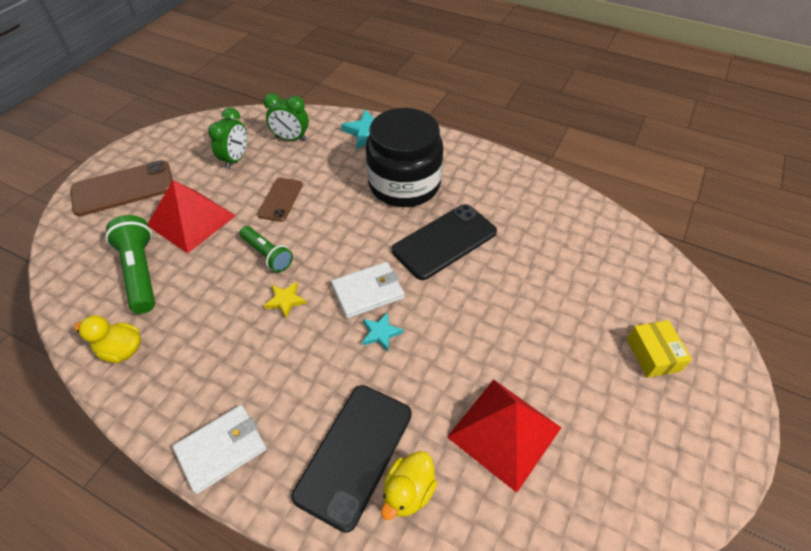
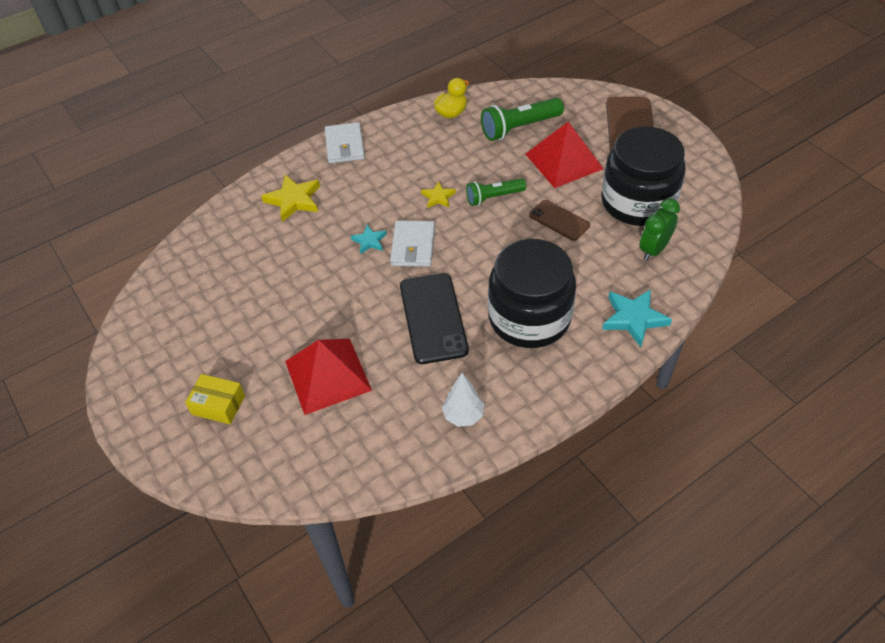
camera: 120 degrees right, 0 degrees up
green flashlight [105,215,155,314] -> green flashlight turned 150 degrees clockwise [481,98,564,141]
green clock [208,108,247,169] -> black jar [601,126,685,226]
black phone [292,385,412,533] -> yellow star [261,175,320,222]
yellow duck [381,451,437,520] -> none
red pyramid [447,380,561,493] -> red pyramid moved to [285,339,372,415]
none -> white tree [442,373,484,427]

